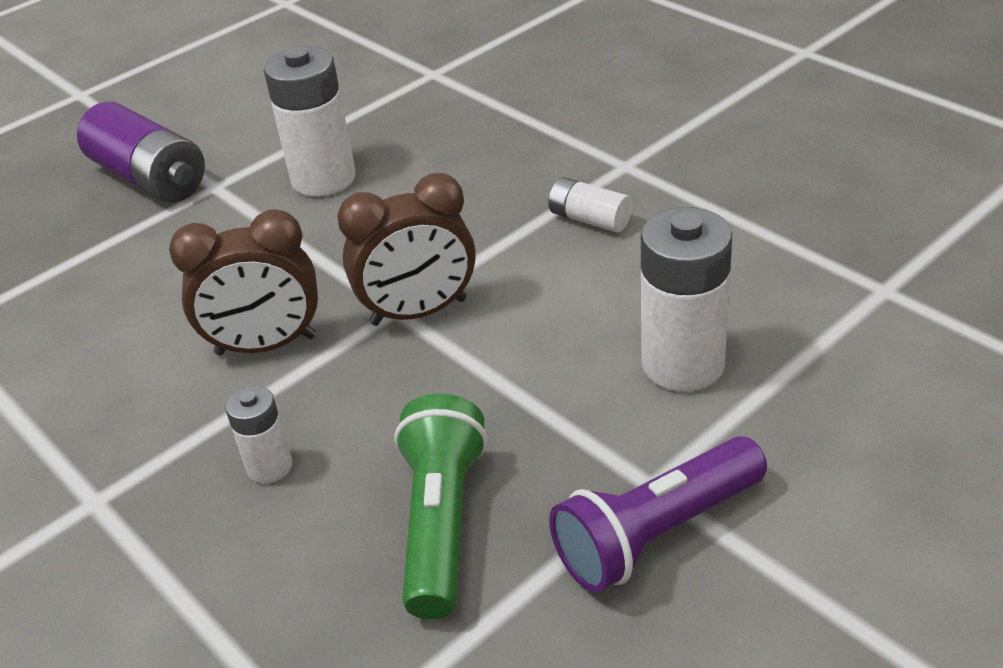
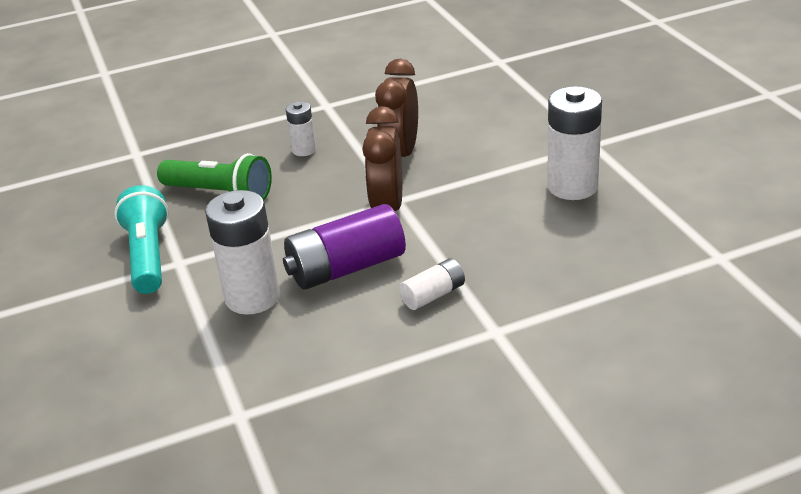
camera: 110 degrees right, 5 degrees down
purple battery [77,101,205,202] -> purple battery moved to [283,204,406,290]
purple flashlight [549,436,767,593] -> turquoise flashlight [114,185,169,294]

